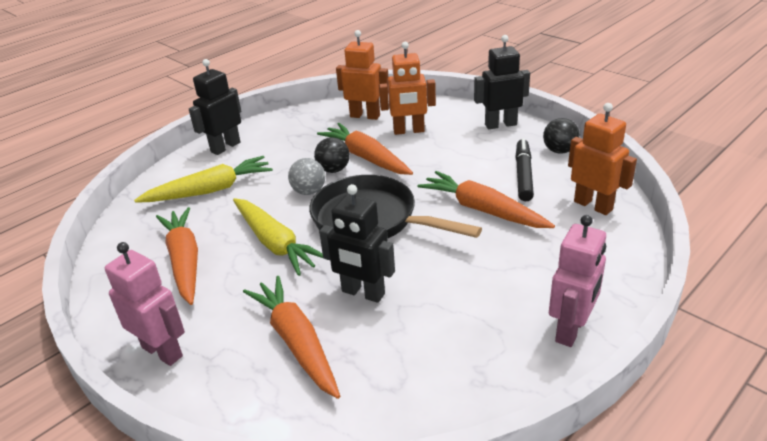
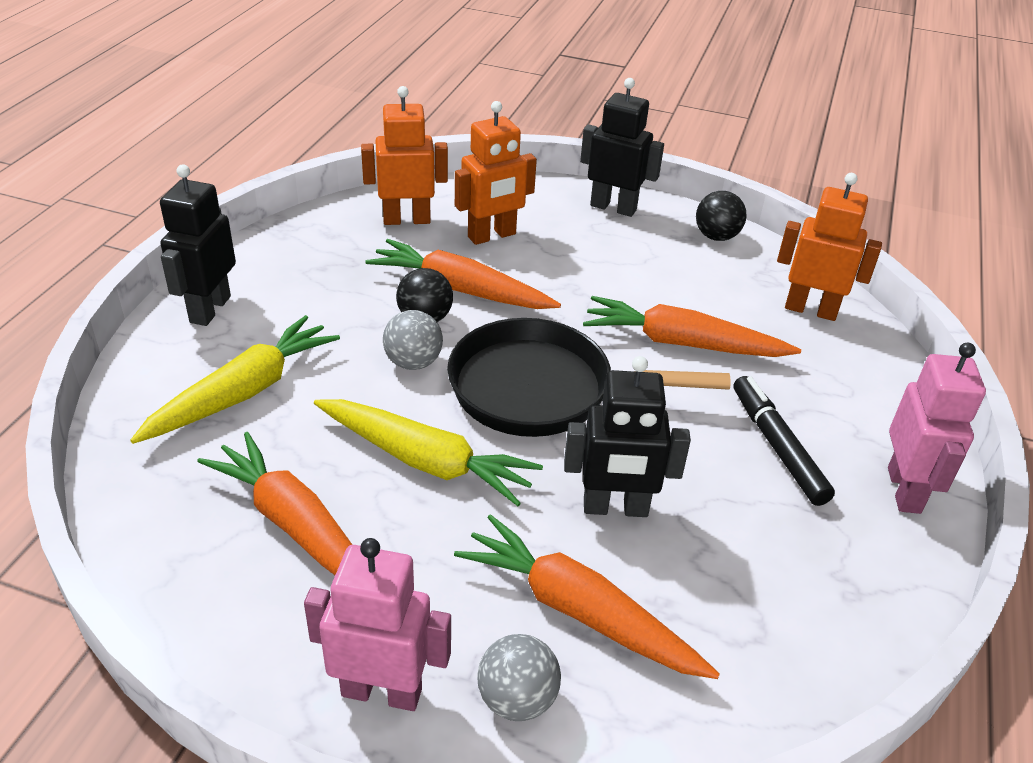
camera: 30 degrees left, 5 degrees up
black robot [474,35,530,129] -> black robot turned 60 degrees clockwise [580,78,664,217]
black marker [515,138,534,201] -> black marker moved to [733,376,835,506]
none -> grey ball [477,634,561,721]

